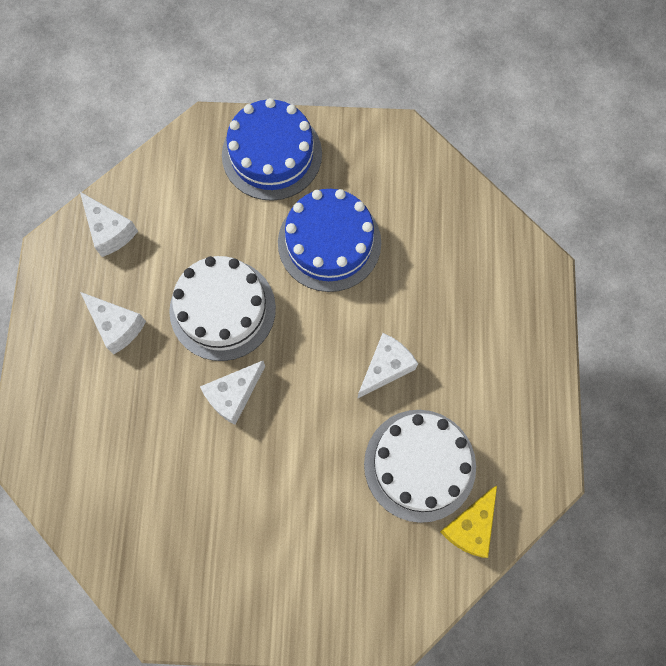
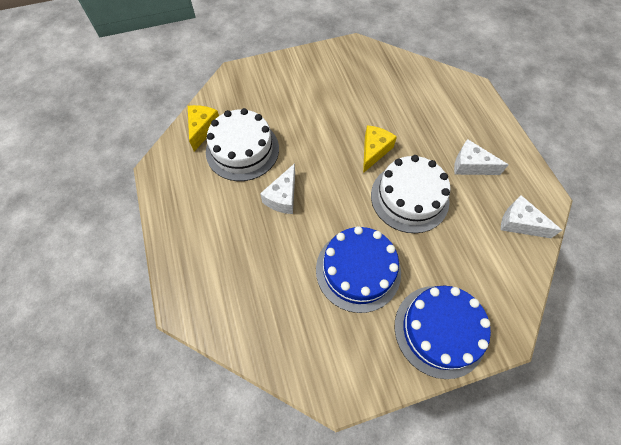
camera: 160 degrees right, 10 degrees down
white cheese [200,361,265,425] -> yellow cheese [363,125,397,173]

